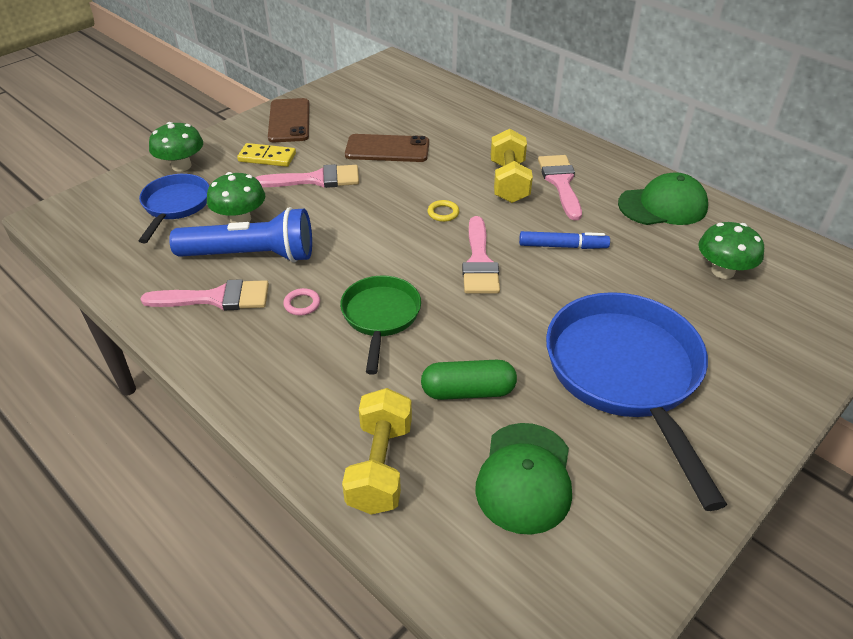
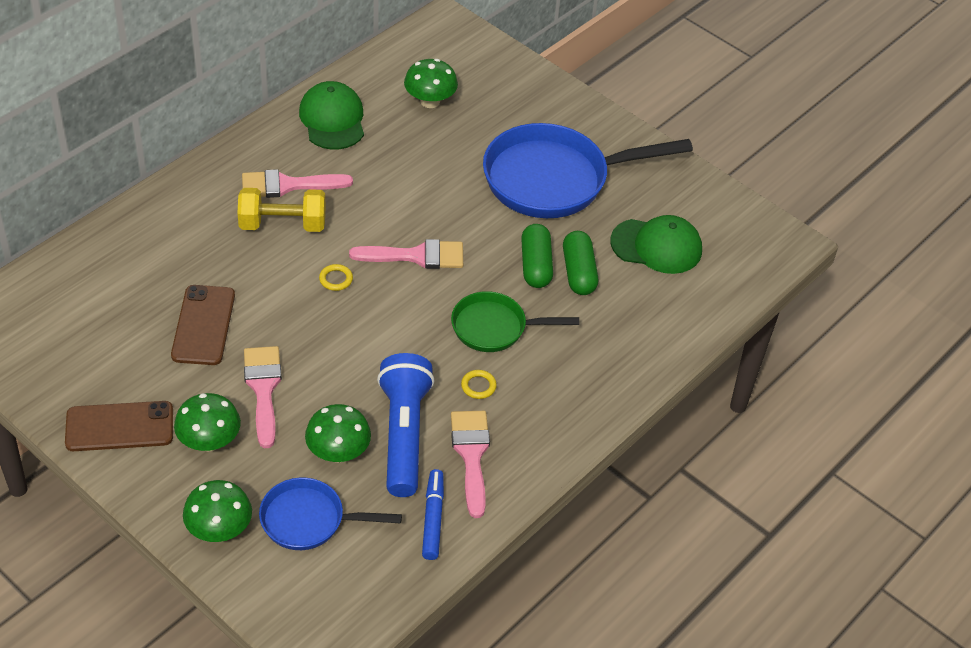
camera: 95 degrees left, 5 degrees up
yellow domino [237,143,296,167] -> green mushroom [174,393,241,451]
pink ring [283,288,320,316] -> yellow ring [461,370,497,399]
yellow dumbbell [342,388,412,514] -> none
blue marker [519,231,610,249] -> blue marker moved to [422,469,444,560]
none -> green capsule [521,224,553,288]

